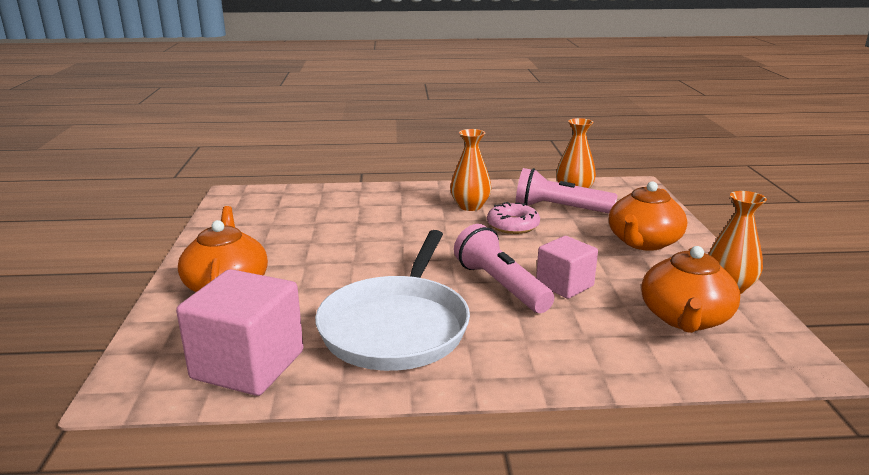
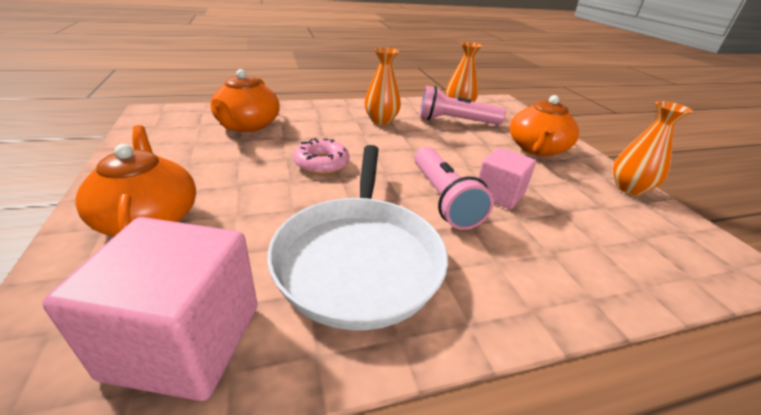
camera: 15 degrees left, 10 degrees up
pink flashlight [454,224,554,313] -> pink flashlight turned 150 degrees counterclockwise [415,147,494,230]
pink donut [487,202,540,234] -> pink donut moved to [293,138,350,175]
orange teapot [641,246,740,333] -> orange teapot moved to [210,69,280,132]

